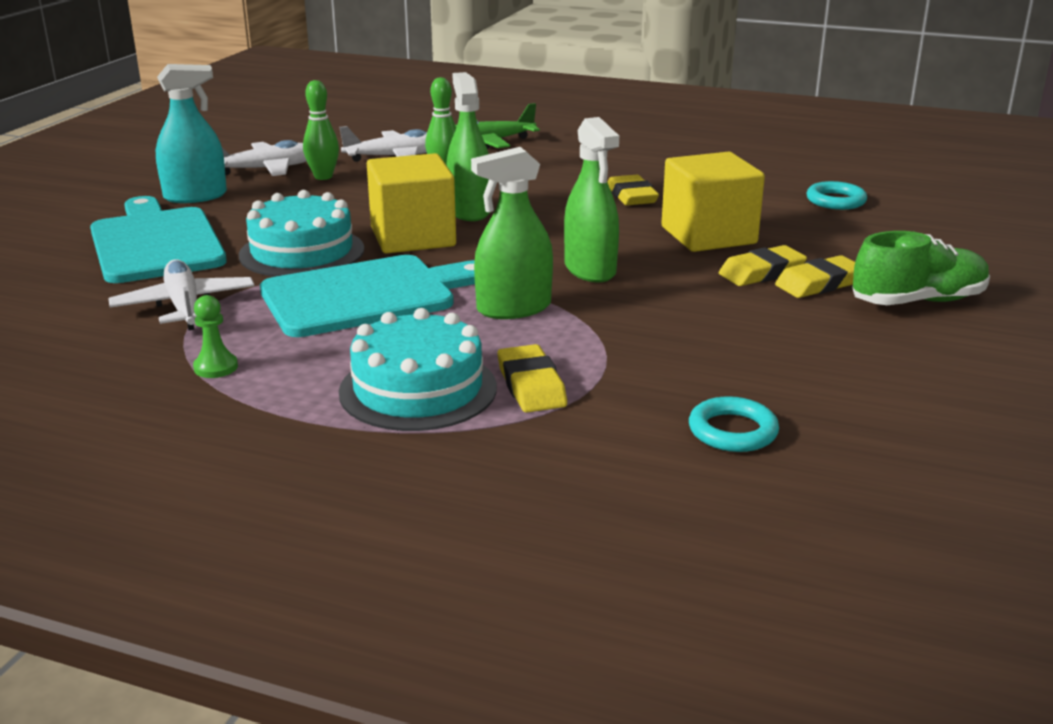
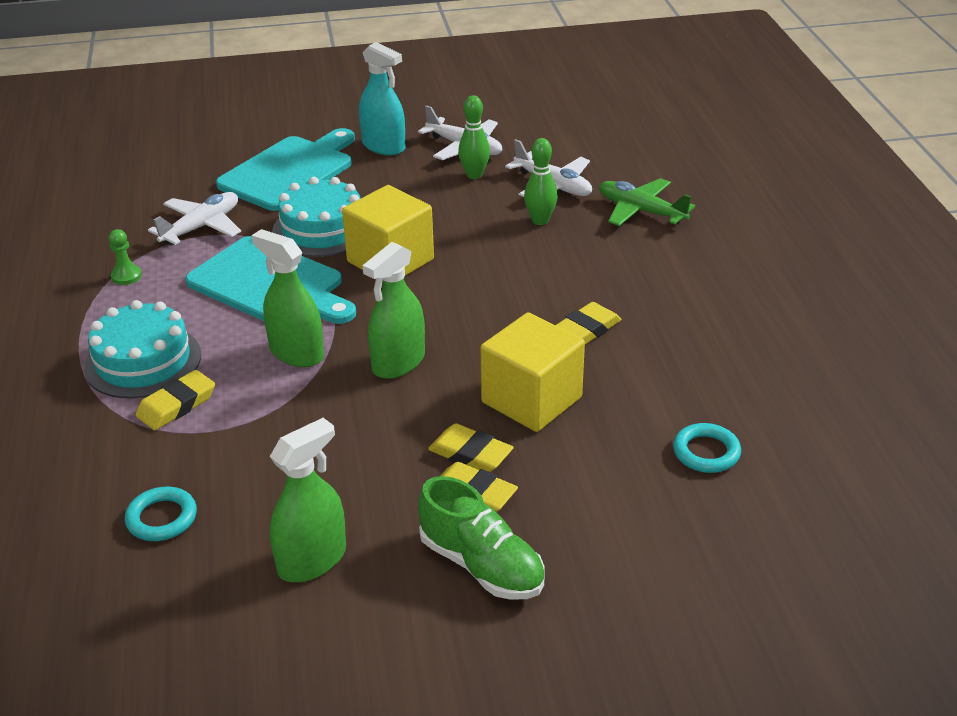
camera: 60 degrees right, 10 degrees up
green spray bottle [447,72,490,221] -> green spray bottle moved to [270,418,346,582]

